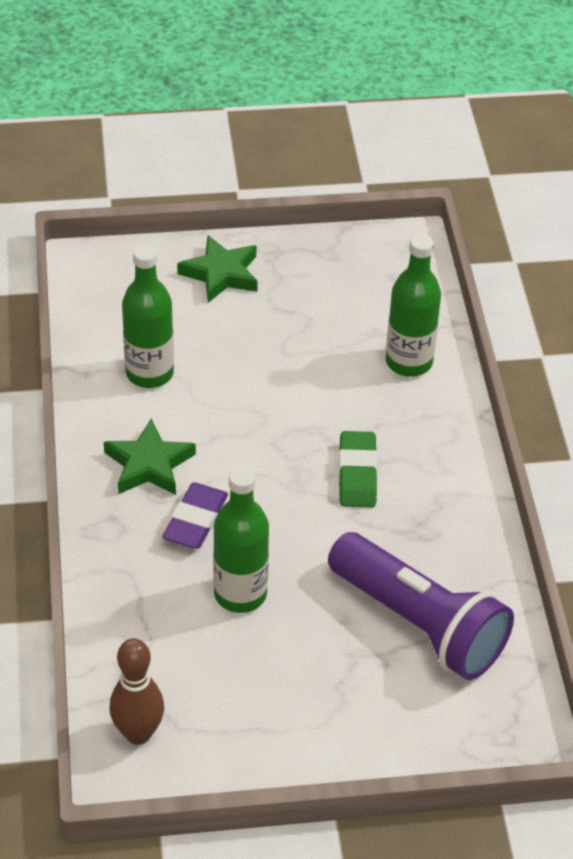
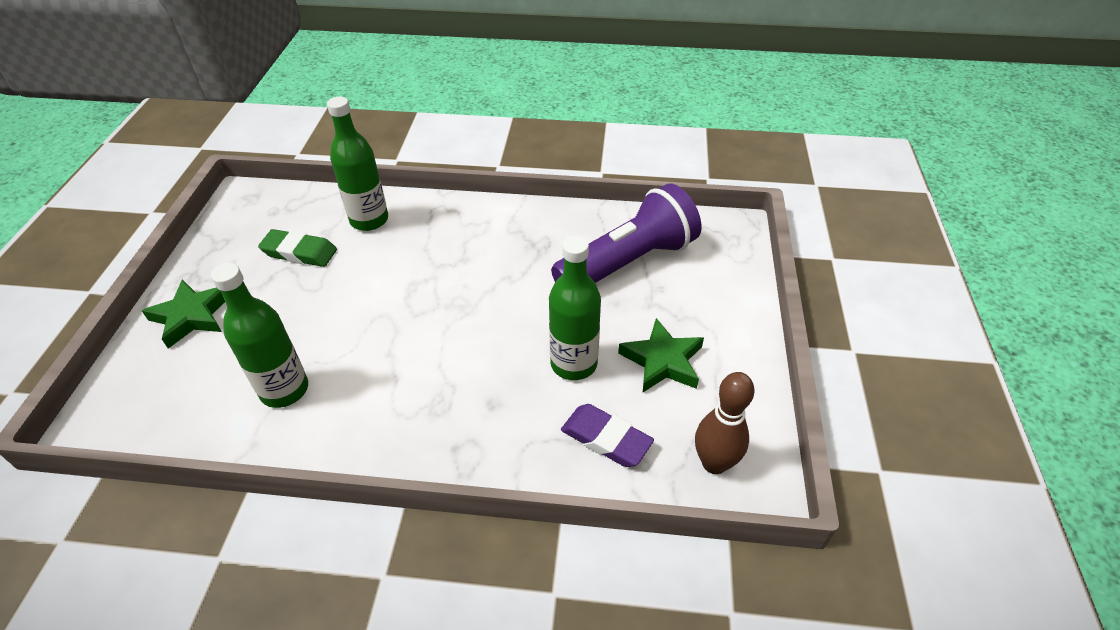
camera: 75 degrees left, 0 degrees up
green star [104,419,196,495] -> green star moved to [618,318,704,392]
purple eraser [162,482,228,549] -> purple eraser moved to [561,404,654,467]
green eraser [339,431,378,508] -> green eraser moved to [258,229,337,267]

